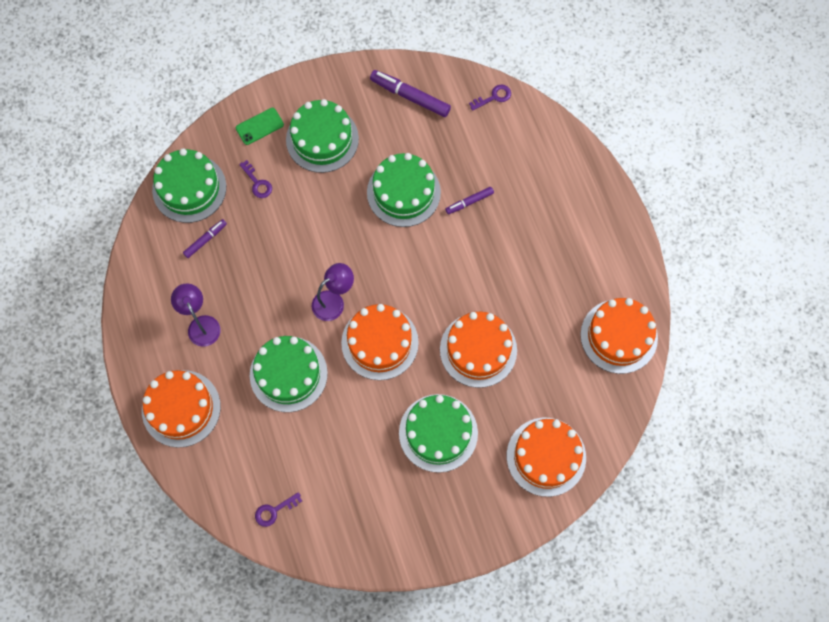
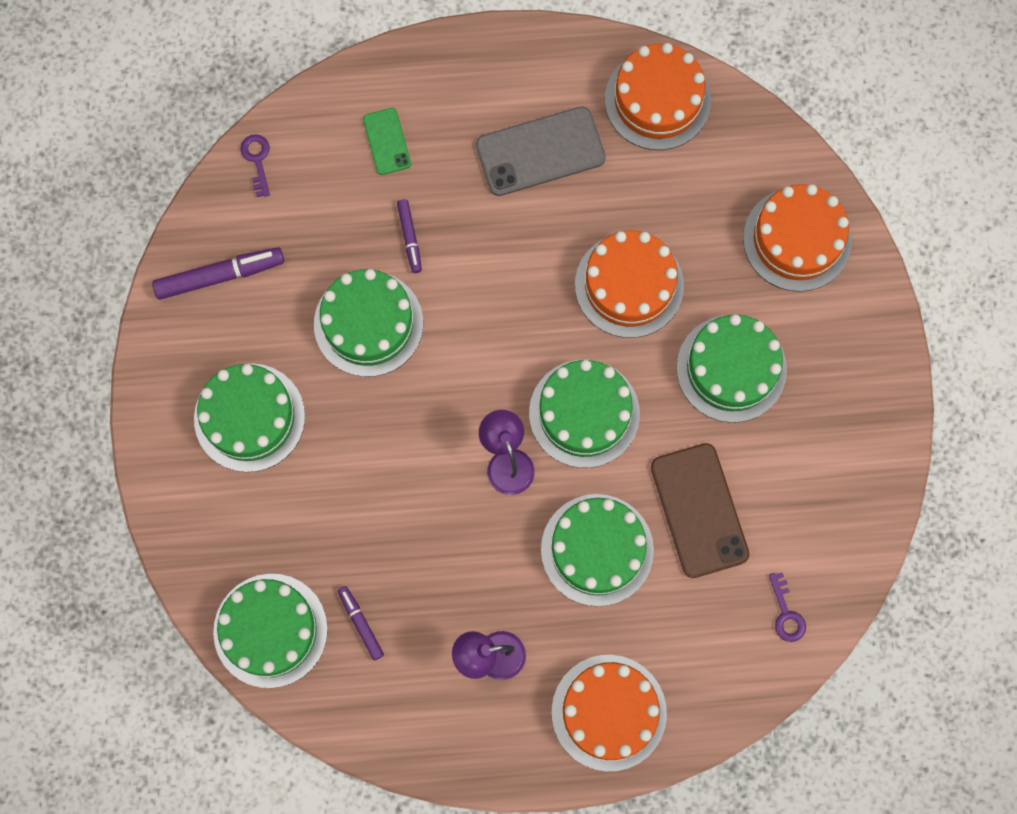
camera: 75 degrees left, 5 degrees up
green phone [236,108,284,145] -> green phone moved to [363,108,411,175]
purple key [239,160,272,198] -> none
orange cake [341,304,419,380] -> green cake [529,360,640,468]
purple marker [370,70,451,117] -> purple marker turned 150 degrees counterclockwise [152,247,284,300]
none -> grey phone [476,106,606,196]
none -> brown phone [651,443,749,578]

